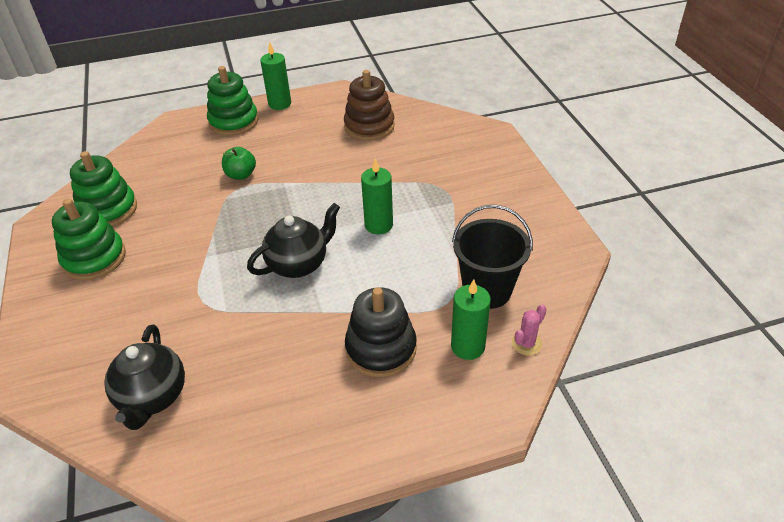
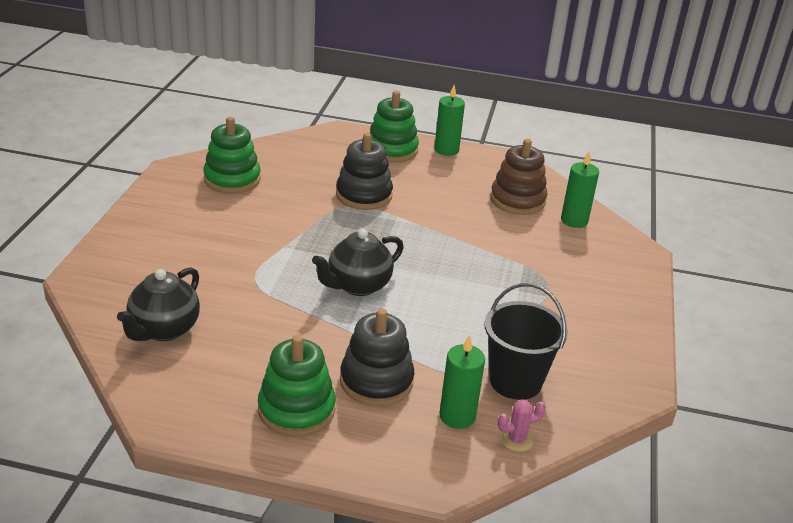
camera: 25 degrees right, 10 degrees down
green stacking toy [52,199,126,280] -> green stacking toy moved to [258,335,336,437]
green apple [222,147,256,180] -> black stacking toy [336,133,393,210]
black teapot [247,203,340,278] -> black teapot turned 150 degrees clockwise [312,229,404,296]
green candle [361,158,393,234] -> green candle moved to [561,152,599,228]

